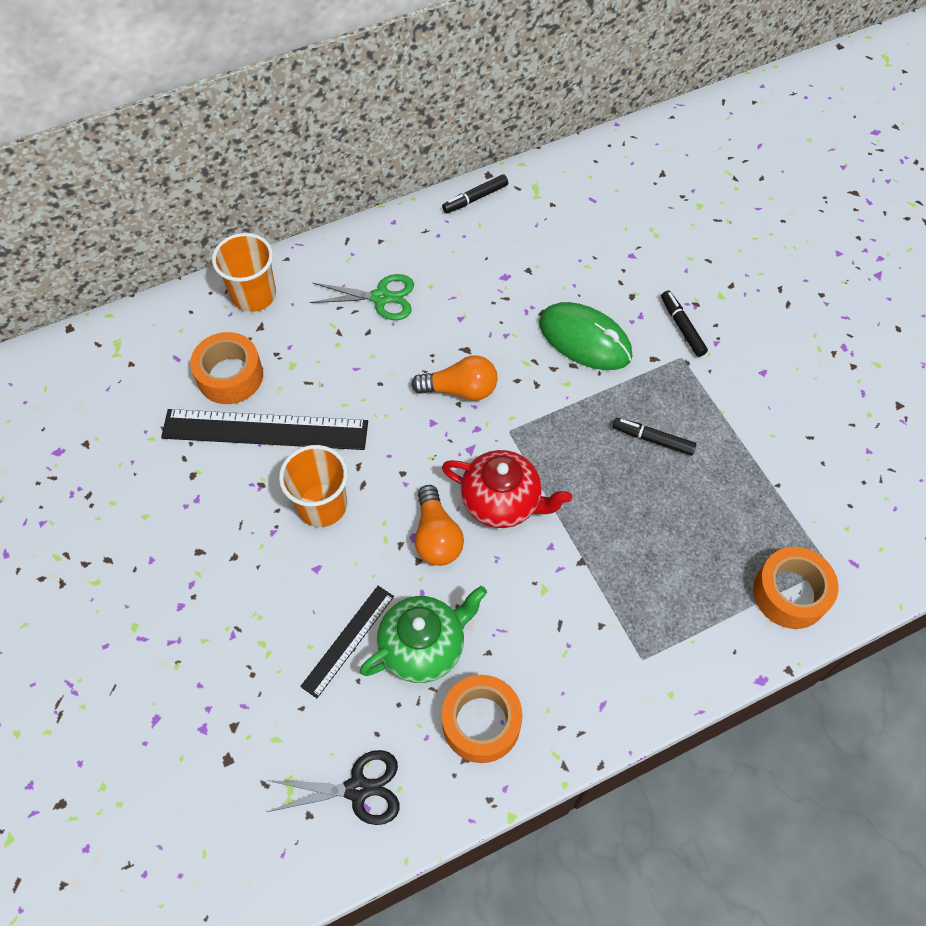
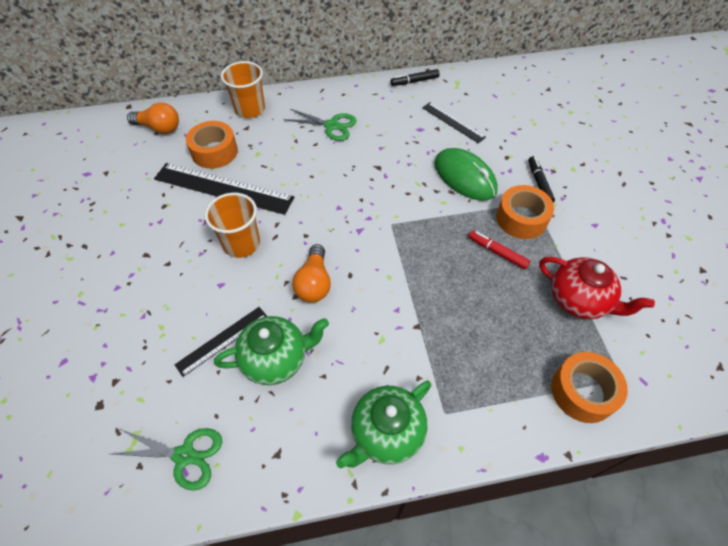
camera: 15 degrees right, 5 degrees down
black scissors [267,750,400,825] -> green scissors [111,428,222,491]
orange light bulb [411,355,497,401] -> orange light bulb moved to [127,103,179,134]
red teapot [442,450,572,528] -> red teapot moved to [539,257,655,319]
orange tape [442,675,523,763] -> orange tape moved to [496,185,554,239]
black marker [613,418,697,456] -> red marker [469,230,530,269]
none -> green teapot [336,381,431,468]
none -> black ruler [422,102,486,143]

